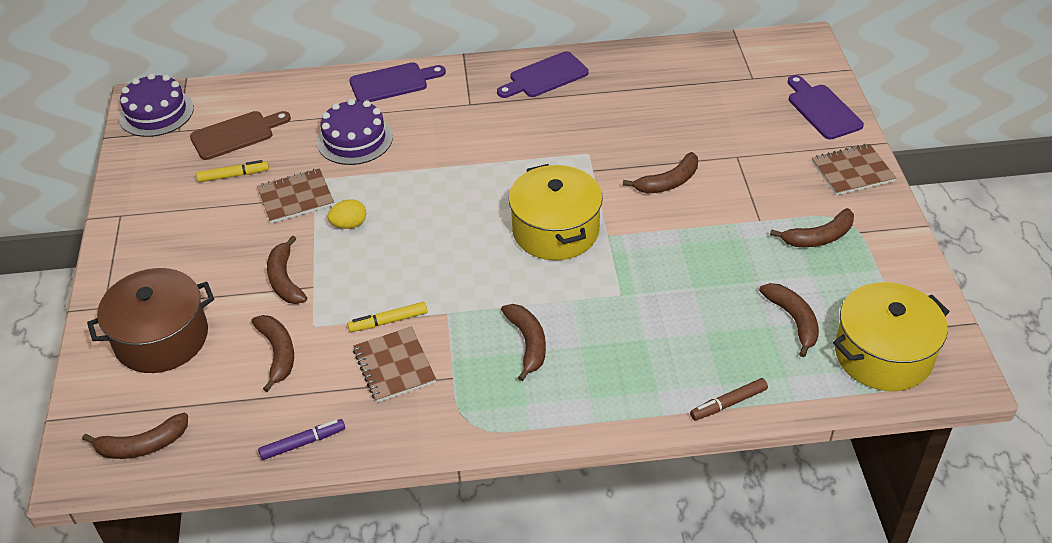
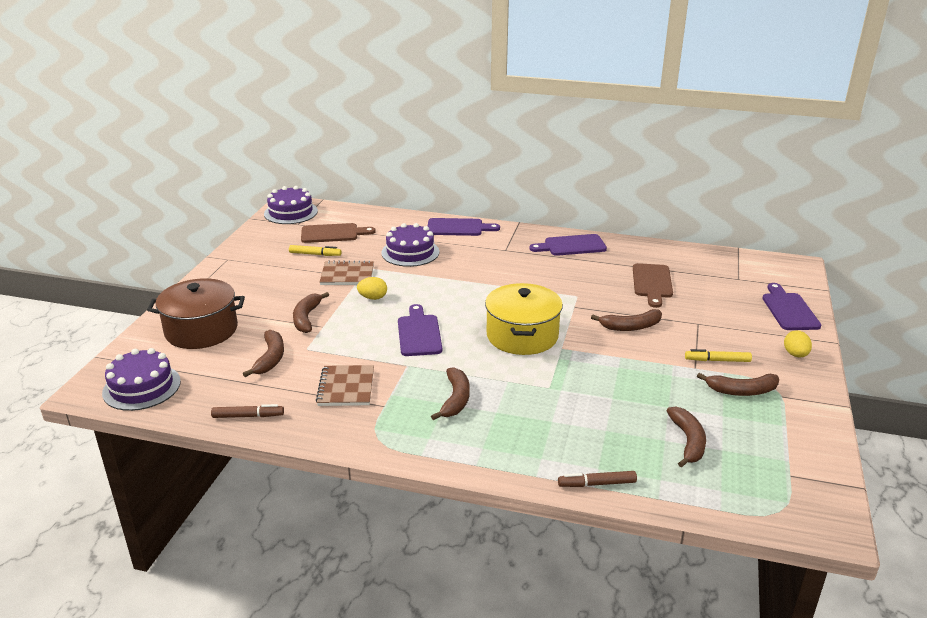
camera: 20 degrees right, 15 degrees down
brown banana [82,413,188,459] -> purple cake [102,348,181,411]
purple marker [258,419,345,460] -> brown marker [211,404,284,418]
yellow marker [347,302,427,332] -> yellow marker moved to [685,349,752,362]
brown notebook [811,144,896,196] -> yellow egg [784,330,812,358]
yellow pot [833,282,950,391] -> none
none -> purple cutting board [398,304,442,356]
none -> brown cutting board [633,263,673,308]

